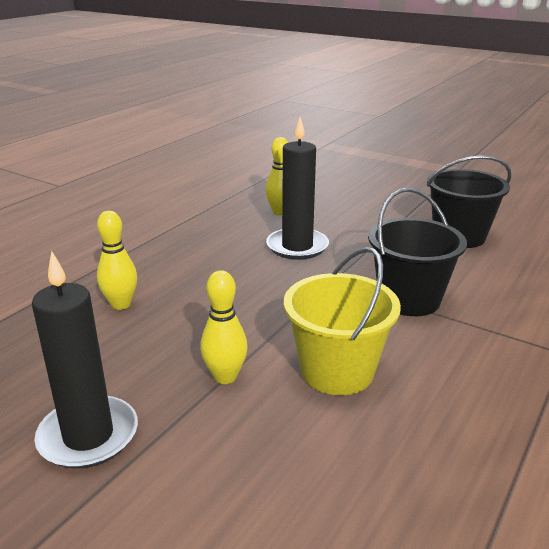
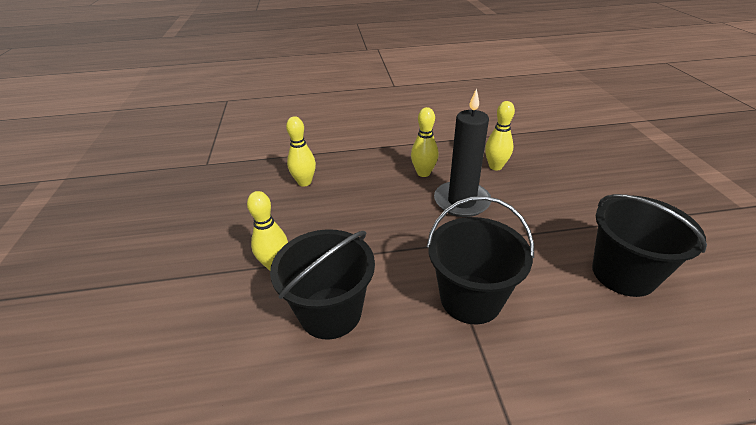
camera: 50 degrees right, 10 degrees up
black candle [32,251,138,469] -> none
yellow bucket [284,247,401,395] -> black bucket [270,229,375,340]
none -> yellow bowling pin [411,107,438,177]

